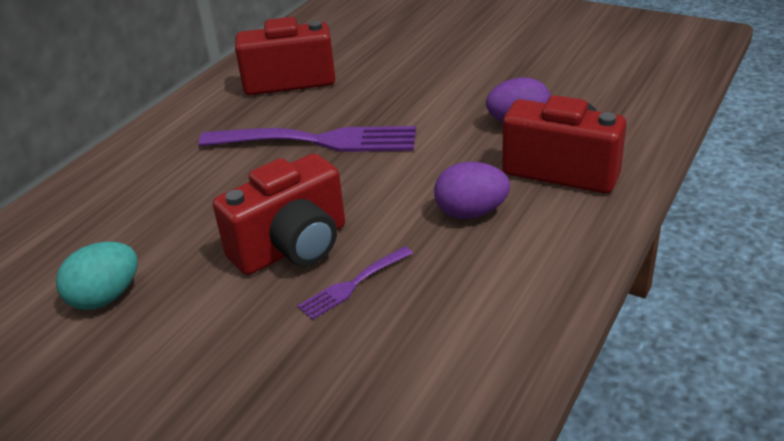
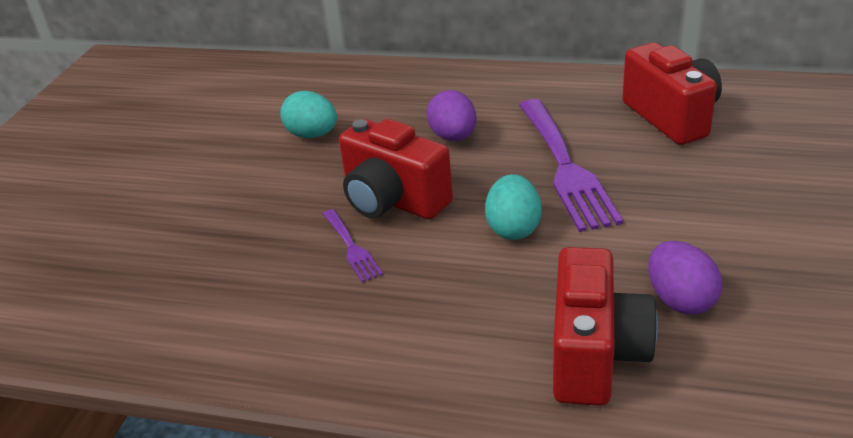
camera: 75 degrees right, 0 degrees up
purple fork [298,246,413,320] -> purple fork turned 150 degrees counterclockwise [323,209,383,283]
purple egg [434,162,510,219] -> purple egg moved to [427,90,476,141]
none -> turquoise egg [485,174,542,240]

